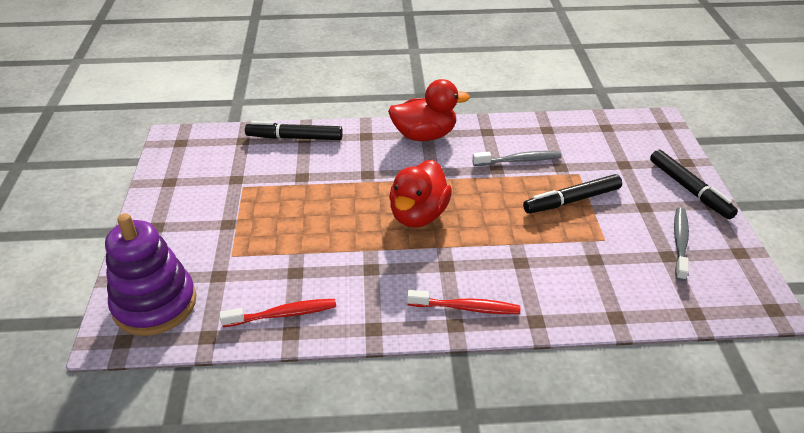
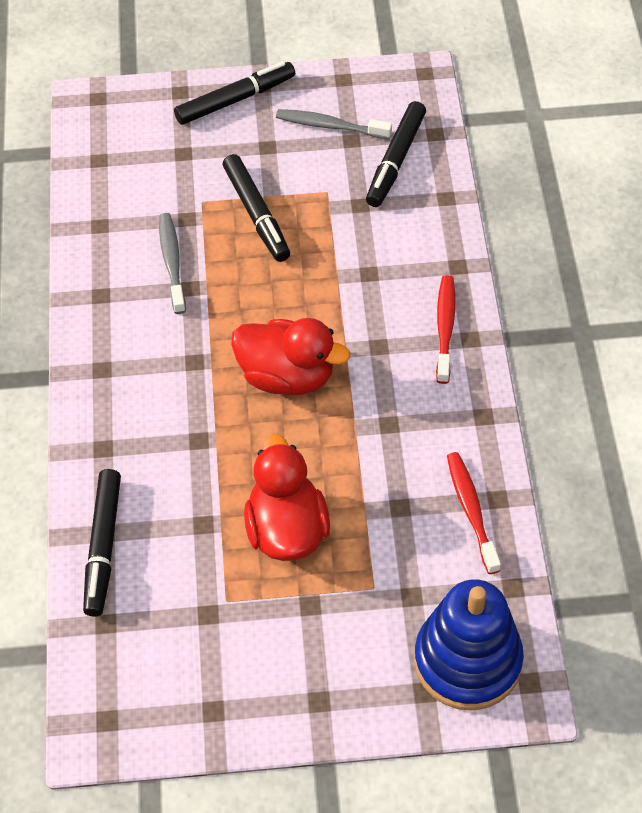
camera: 90 degrees left, 15 degrees up
purple stacking toy [105,213,196,336] -> blue stacking toy [414,579,524,711]
red duck [388,79,470,141] -> red duck moved to [244,434,330,561]
none -> black marker [366,101,426,207]

